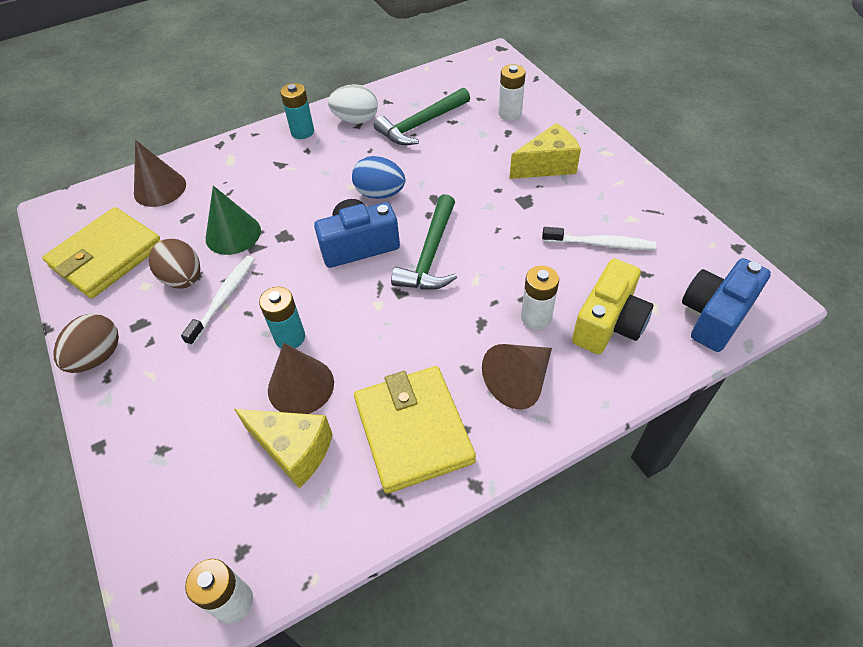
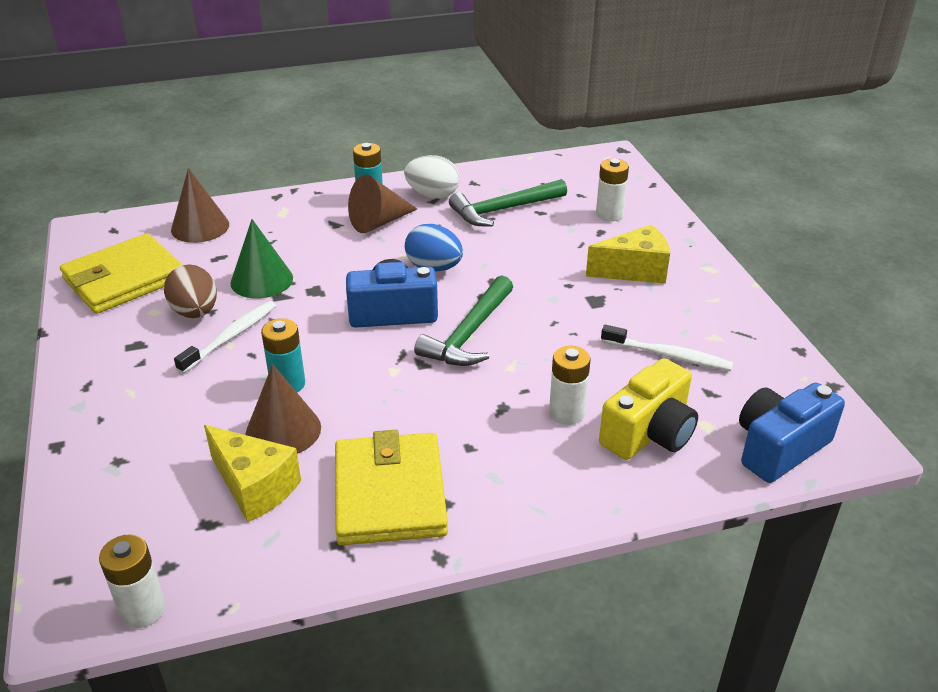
camera: 10 degrees right, 15 degrees down
brown egg [53,314,119,373] -> none
brown cone [482,344,552,409] -> brown cone moved to [348,175,417,233]

